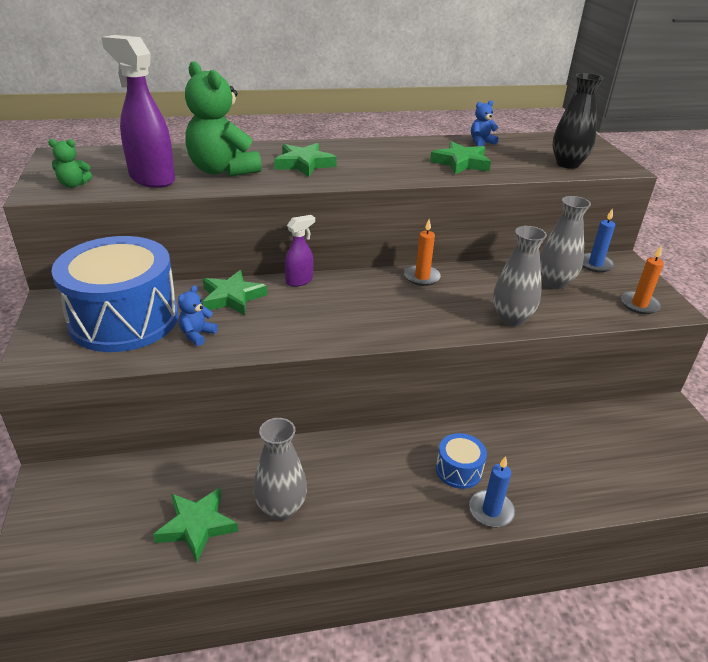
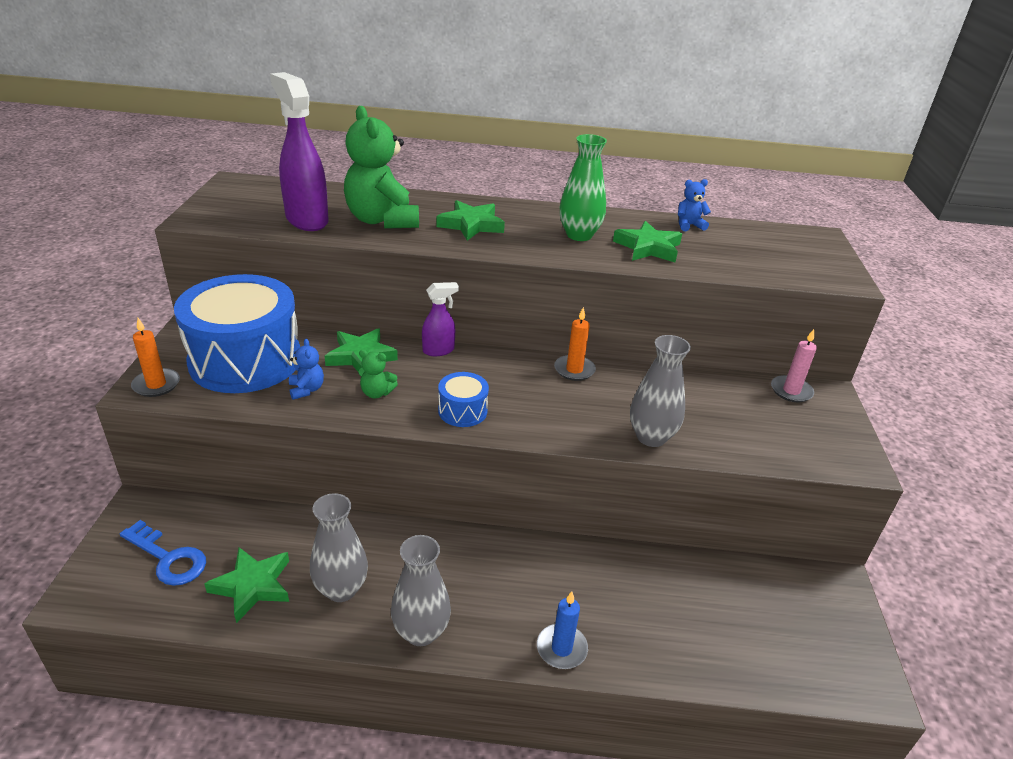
camera: 15 degrees right, 0 degrees up
green teddy bear [48,139,92,188] -> green teddy bear moved to [359,350,398,398]
blue teddy bear [178,285,218,346] -> blue teddy bear turned 120 degrees clockwise [289,339,324,400]
blue drum [436,433,487,489] -> blue drum moved to [438,372,489,427]
grey vase [540,196,591,290] -> grey vase moved to [391,535,451,646]
black vase [552,73,603,169] -> none
blue candle [582,208,615,273] -> pink candle [771,329,817,402]
orange candle [621,245,664,314] -> orange candle moved to [131,318,180,397]
none -> blue key [120,520,206,586]
none -> green vase [560,134,607,241]

